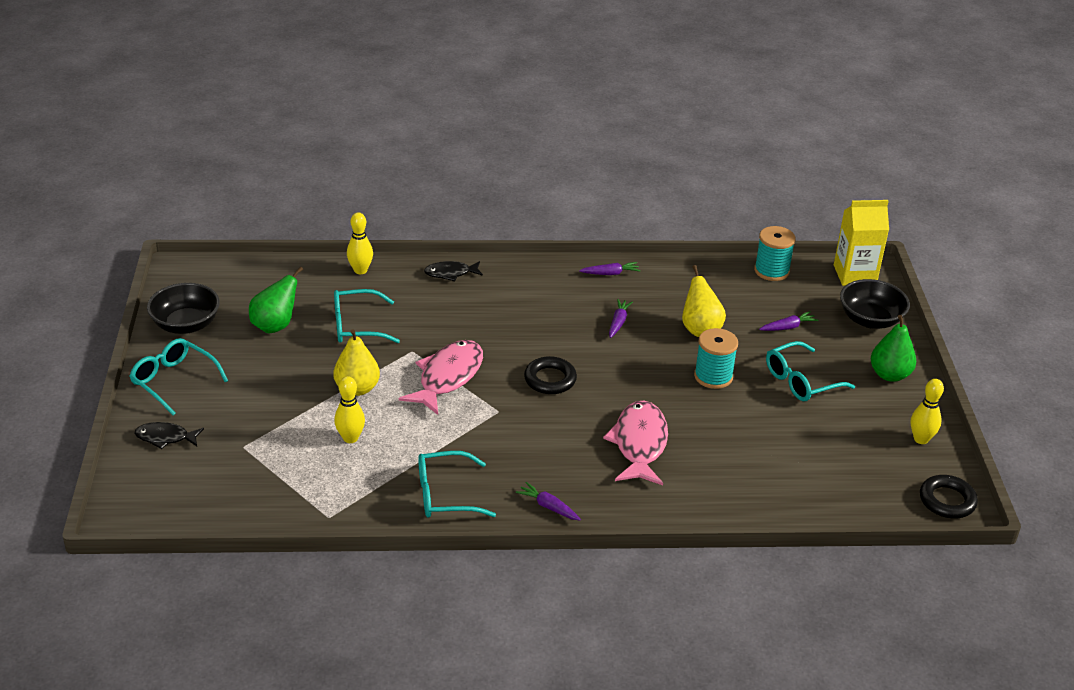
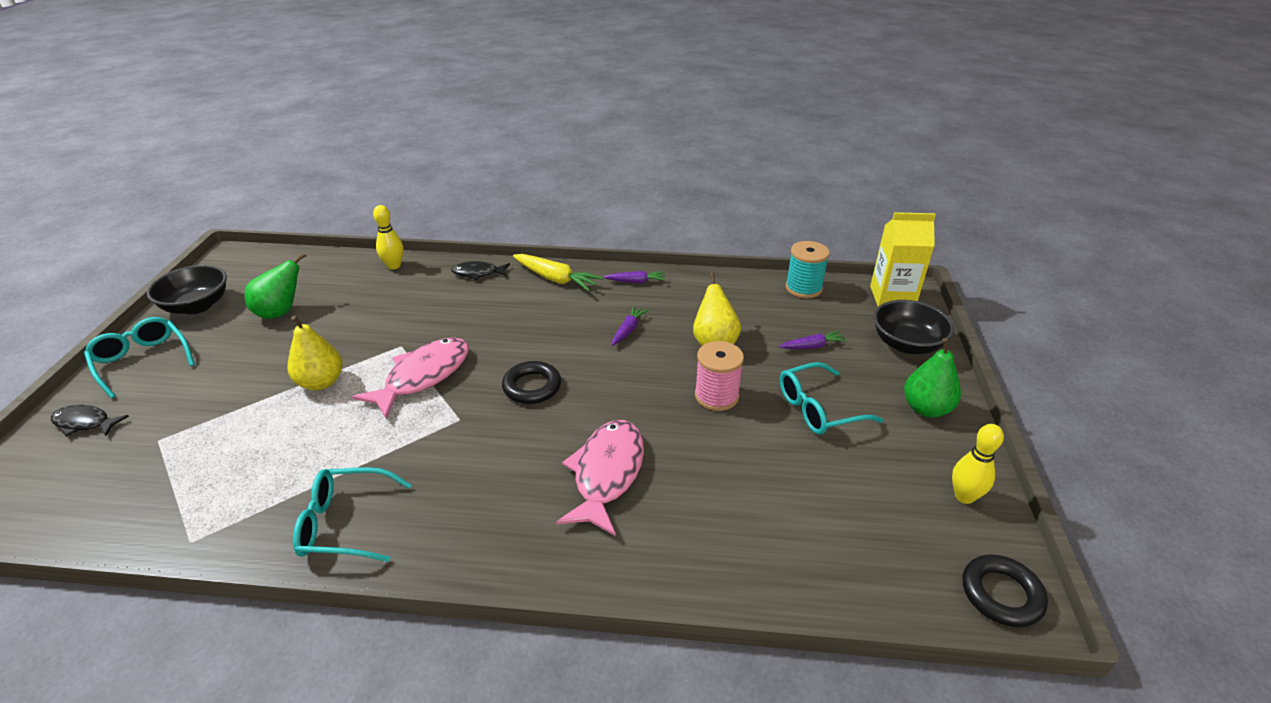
camera: 10 degrees right, 0 degrees up
turquoise glasses [334,289,400,343] -> none
yellow bowling pin [334,376,365,443] -> none
purple carrot [516,482,581,520] -> none
turquoise spool [694,328,738,389] -> pink spool [695,341,744,411]
none -> yellow carrot [513,254,603,291]

